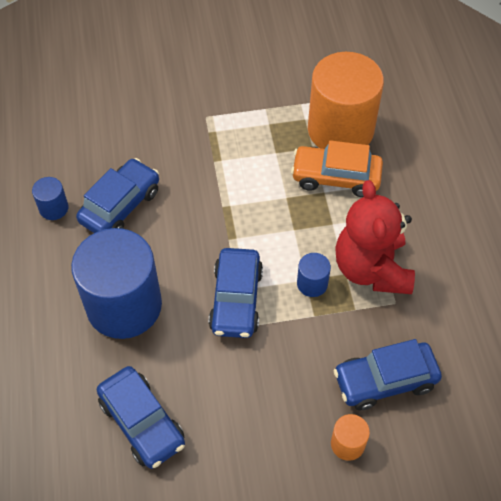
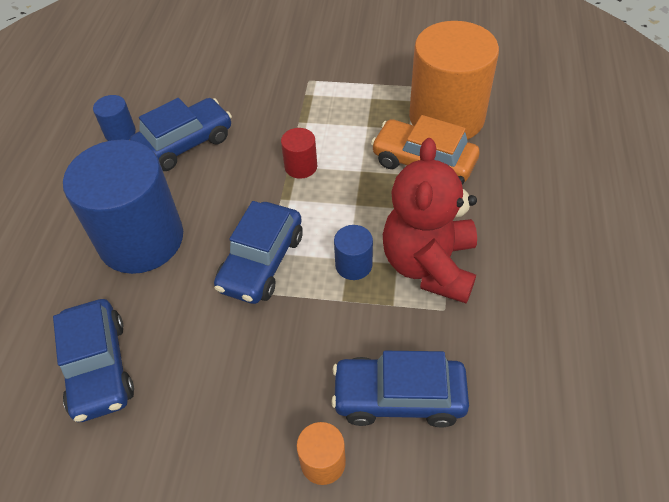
camera: 20 degrees right, 5 degrees down
none -> red cylinder [281,128,317,179]

